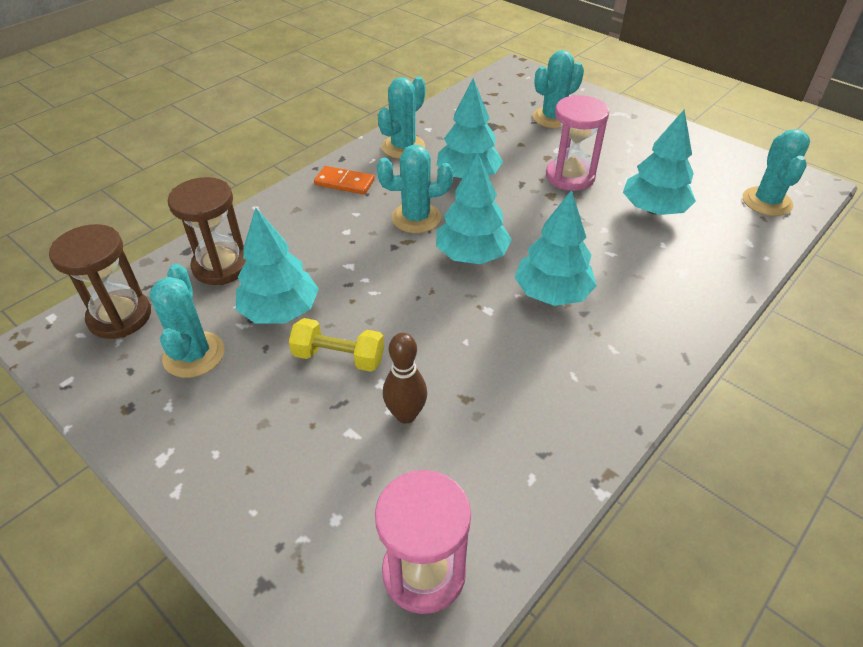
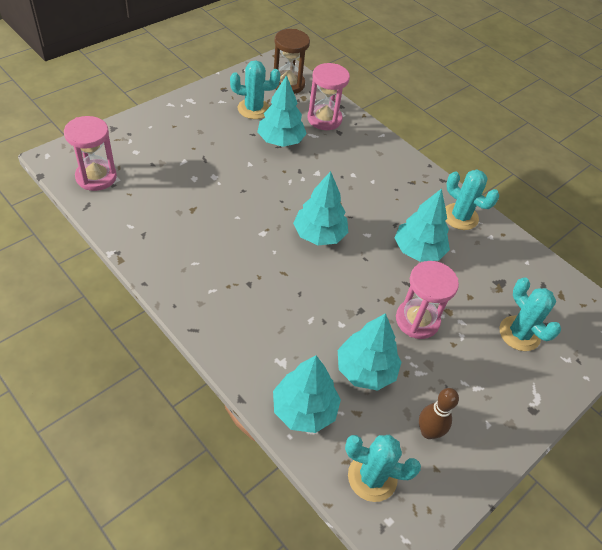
camera: 90 degrees right, 5 degrees up
brown hourglass [168,177,246,285] -> pink hourglass [308,63,350,130]
yellow dumbbell [289,318,384,372] -> none
orange domino [314,166,375,195] -> none
turquoise cactus [377,145,453,233] -> none
brown bowling pin [383,333,427,424] -> brown bowling pin moved to [419,388,459,439]
turquoise tree [514,190,597,306] -> turquoise tree moved to [273,355,341,433]

